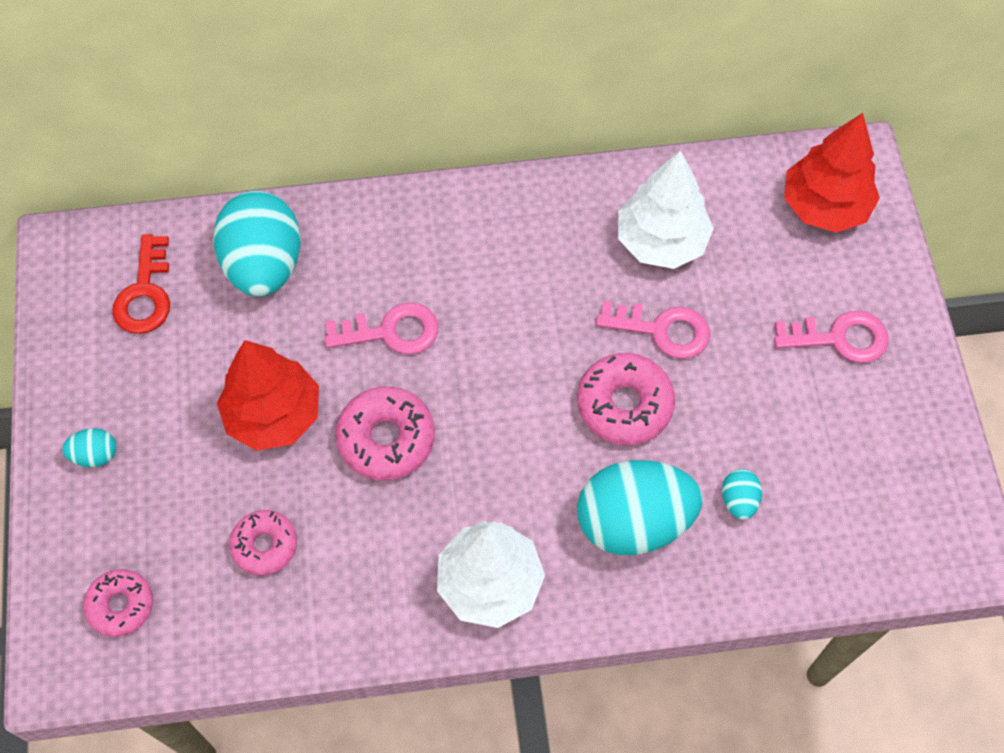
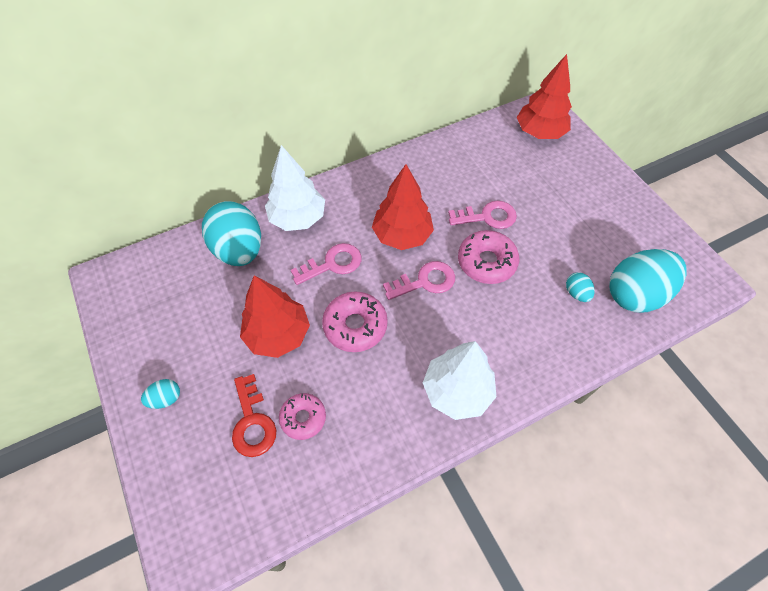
camera: 20 degrees left, 5 degrees down
pink donut [83,569,153,637] -> none
red key [112,234,170,334] -> red key moved to [232,374,276,457]
turquoise egg [577,460,702,555] -> turquoise egg moved to [609,249,687,312]
white tree [618,151,714,269] -> white tree moved to [265,145,325,231]
pink key [774,311,889,363] -> pink key moved to [383,261,455,300]
none -> red tree [372,164,434,250]

